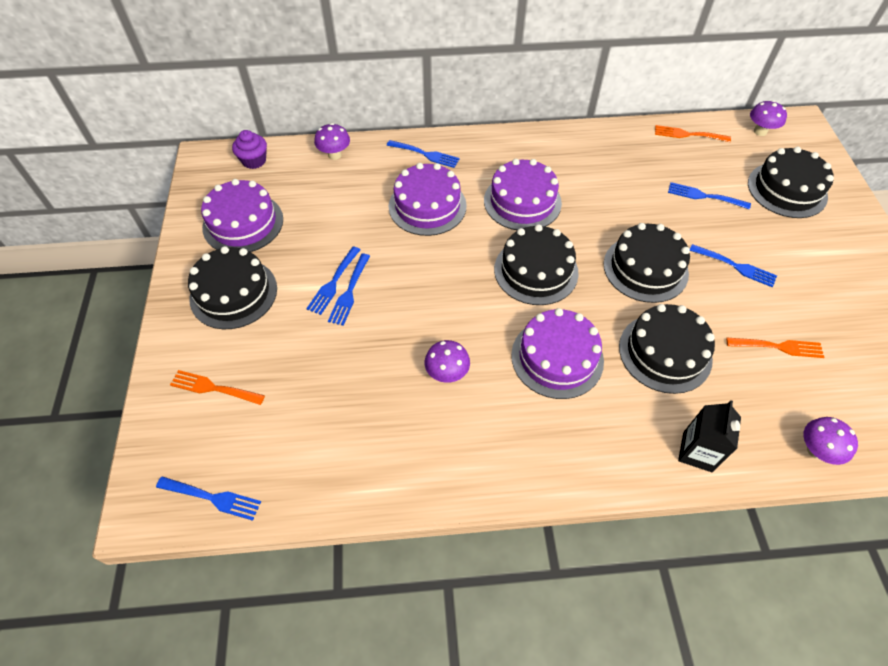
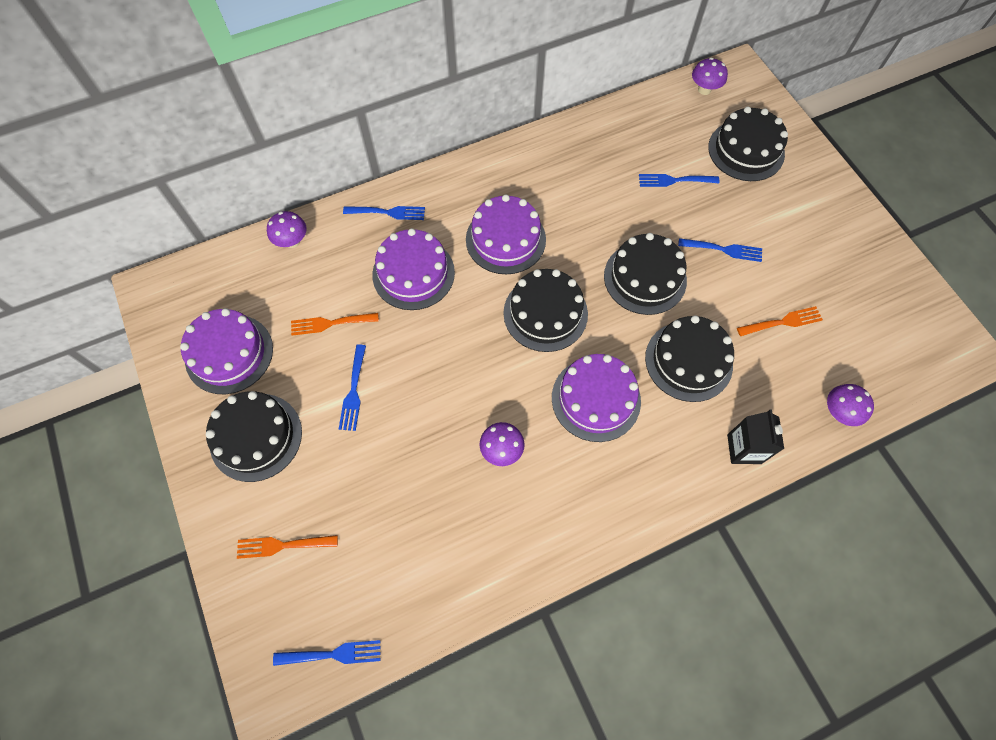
camera: 20 degrees left, 10 degrees up
purple cupcake [232,130,267,169] -> none
blue fork [328,254,370,326] -> none
orange fork [655,125,731,142] -> orange fork moved to [291,313,379,336]

